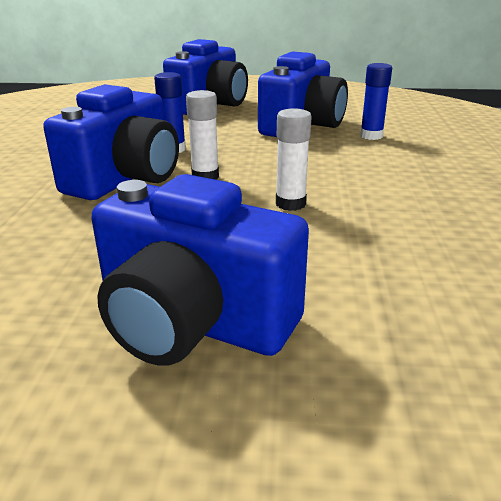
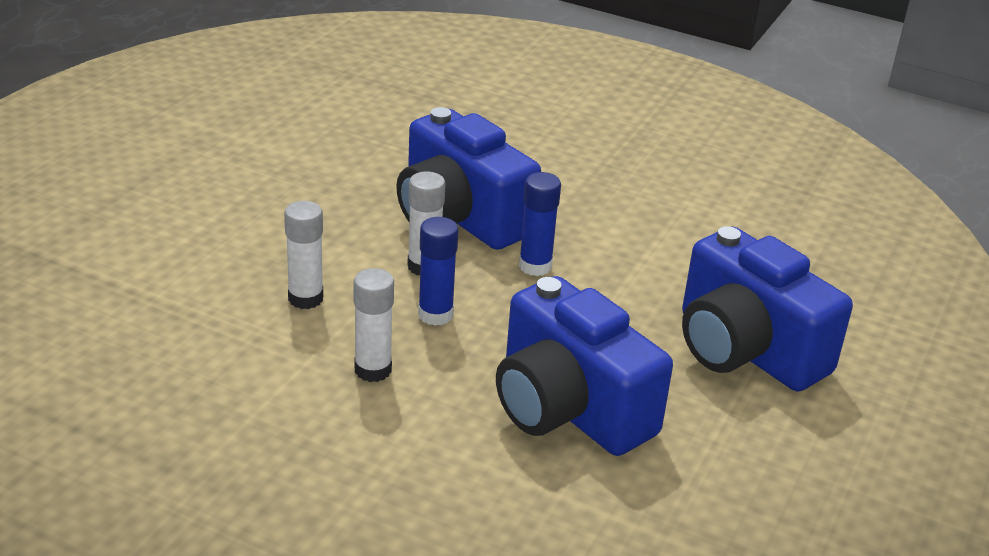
camera: 110 degrees right, 5 degrees up
blue camera [91,174,309,366] -> none
blue glue stick [360,63,392,140] -> blue glue stick moved to [418,217,459,326]
none -> white glue stick [354,268,394,382]

